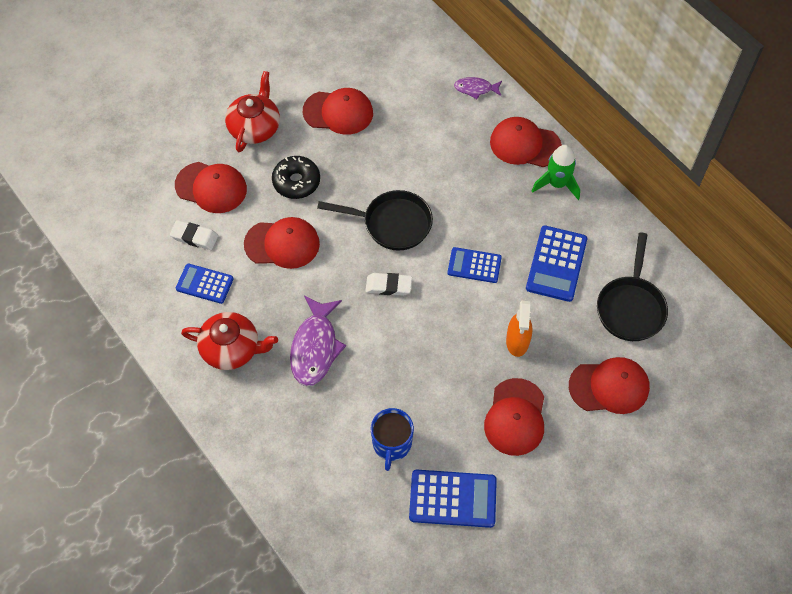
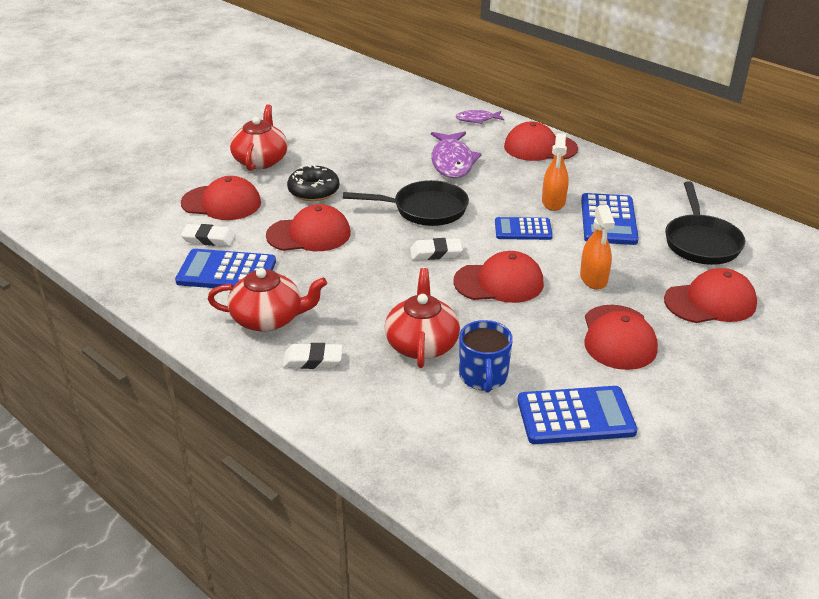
camera: 10 degrees left, 25 degrees down
blue calculator [176,264,234,304] -> blue calculator [175,249,276,288], size x1.52
purple fish [290,296,346,386] -> purple fish moved to [431,131,482,178]
red cap [303,88,373,135] -> red cap moved to [453,251,544,303]
green rocket [532,145,580,200] -> none
none -> white eraser [282,343,343,369]
none -> red teapot [385,268,460,368]
none -> orange spray bottle [542,133,569,211]

